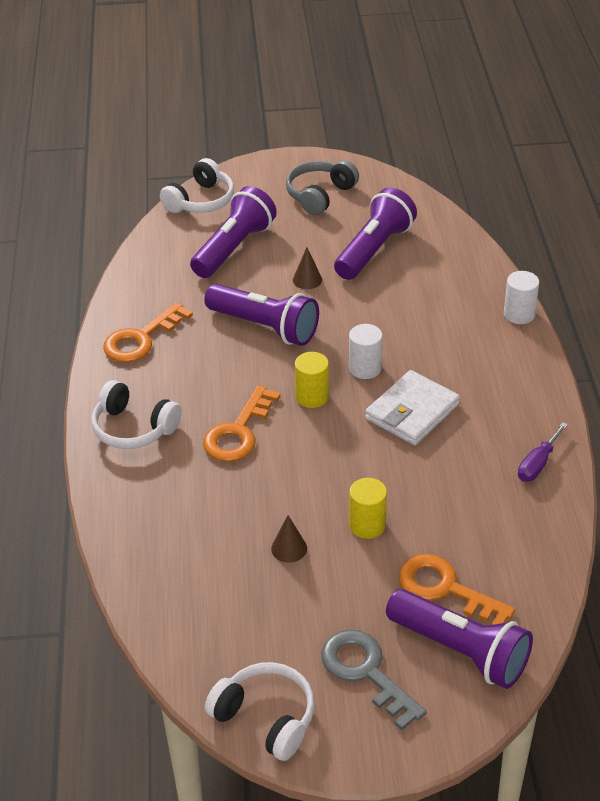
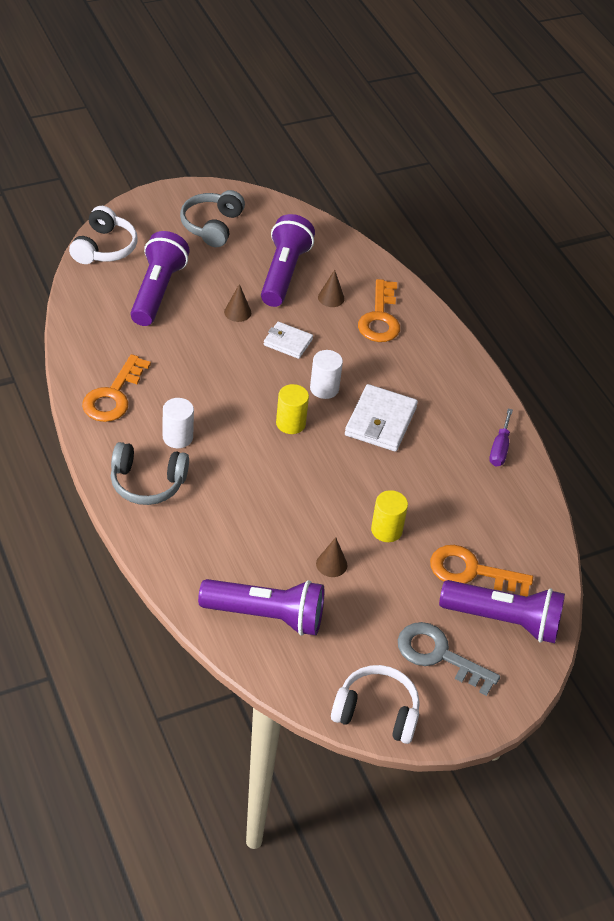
camera: 25 degrees left, 5 degrees up
white headphones [91,380,182,449] -> grey headphones [111,442,189,505]
orange key [203,386,280,462] -> orange key moved to [358,279,400,342]
purple flashlight [204,284,319,346] -> purple flashlight moved to [198,579,324,636]
white cylinder [504,271,539,324] -> white cylinder moved to [163,398,194,448]
none -> white wallet [264,322,313,359]
none -> brown cone [318,270,345,307]

